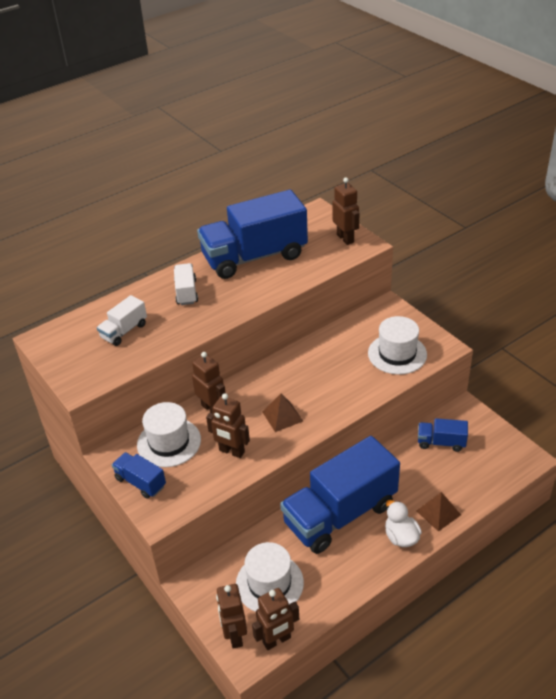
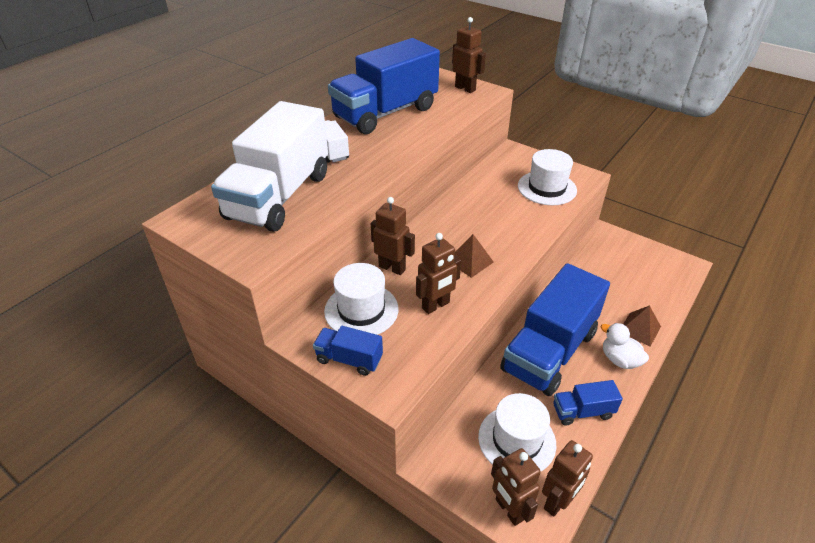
camera: 20 degrees left, 0 degrees up
white truck [97,295,147,346] -> white truck [211,101,328,232], size x2.24
brown robot [206,393,250,458] -> brown robot turned 45 degrees counterclockwise [416,233,461,314]
blue truck [418,418,468,452] -> blue truck moved to [553,380,623,426]

